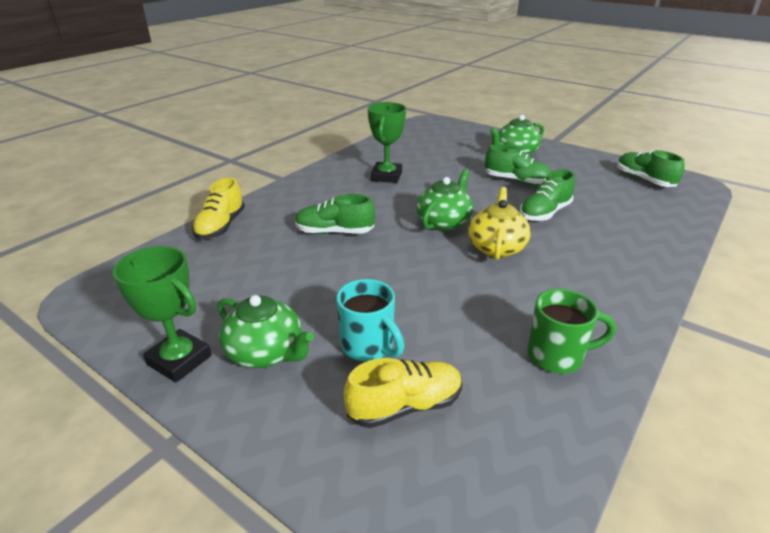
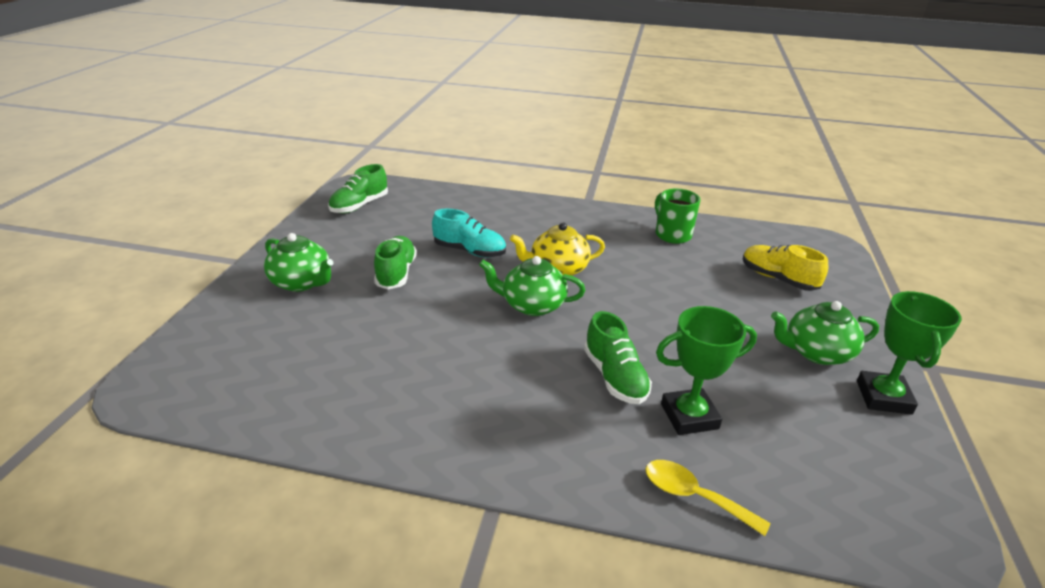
camera: 115 degrees left, 0 degrees up
yellow shoe [192,178,245,240] -> yellow spoon [645,460,771,536]
green teapot [217,295,314,368] -> green teapot turned 105 degrees counterclockwise [771,301,879,365]
turquoise mug [336,279,404,361] -> none
green trophy [368,102,406,183] -> green trophy moved to [656,306,757,435]
green shoe [520,169,575,221] -> turquoise shoe [432,208,506,258]

